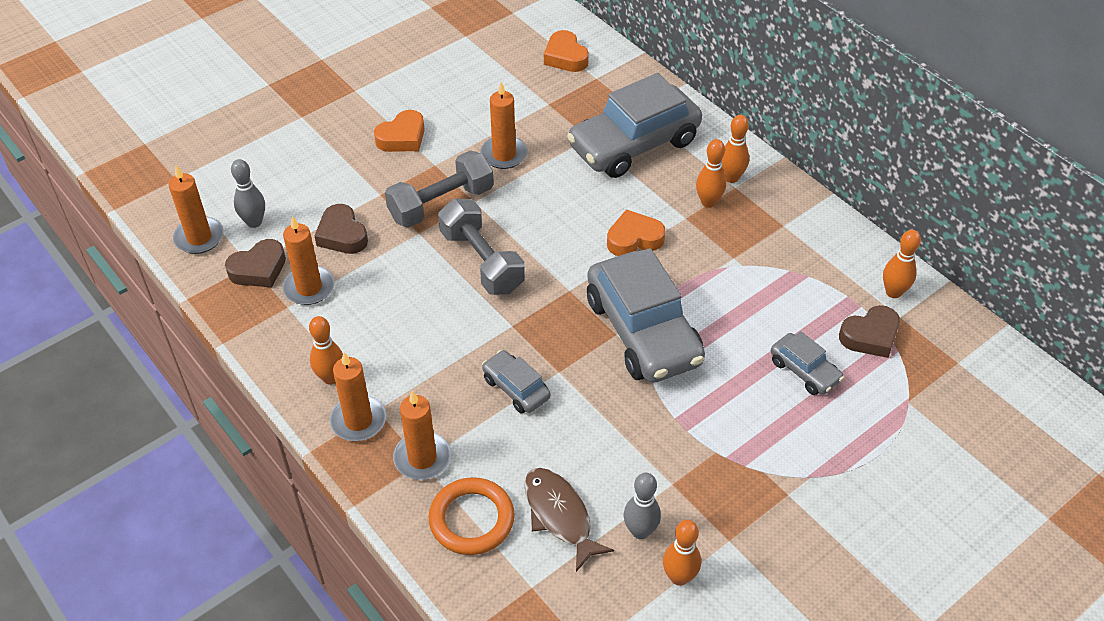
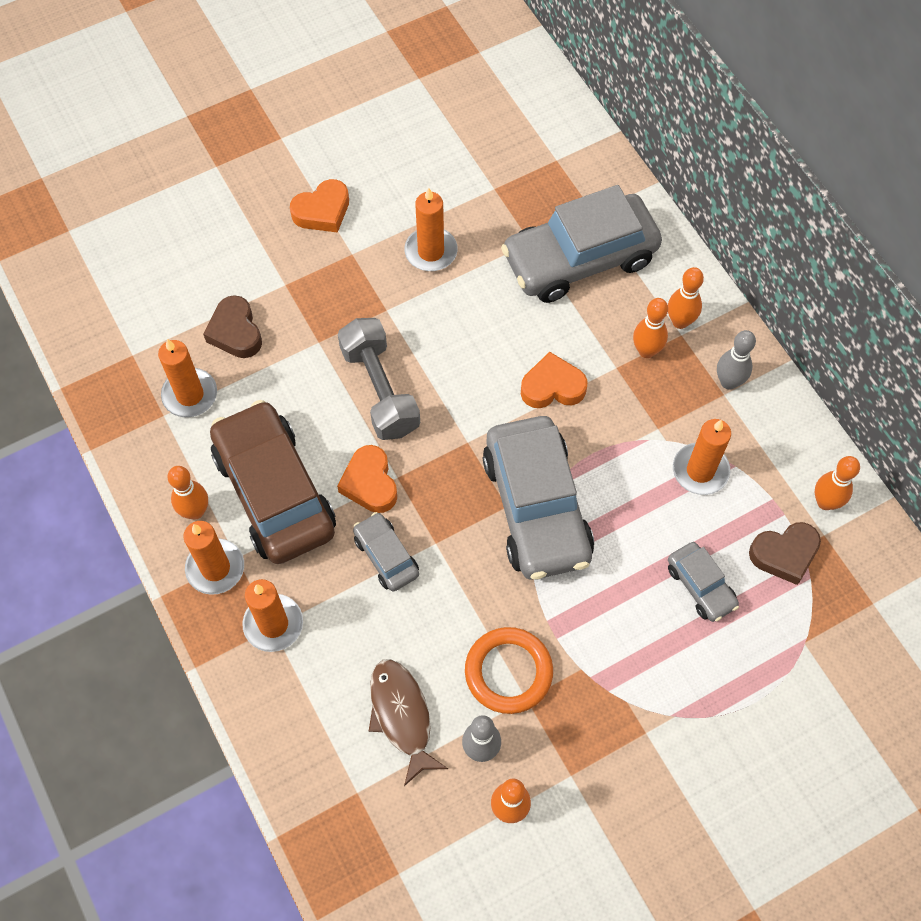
camera: 10 degrees right, 15 degrees up
orange candle [168,166,224,254] -> orange candle moved to [673,419,731,495]
brown heart [225,239,286,287] -> none
grey bowling pin [231,159,265,228] -> grey bowling pin moved to [717,330,756,390]
grey dumbbell [385,151,494,228] -> none
orange ring [428,477,515,555] -> orange ring moved to [465,627,553,714]
orange heart [544,30,589,72] -> orange heart moved to [337,445,397,513]
none -> brown car [210,400,336,564]

